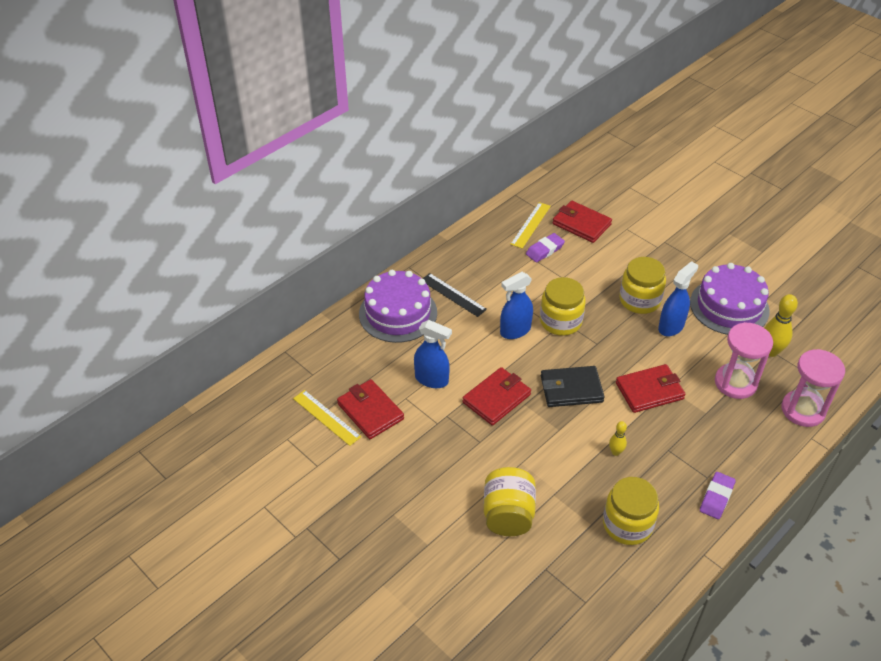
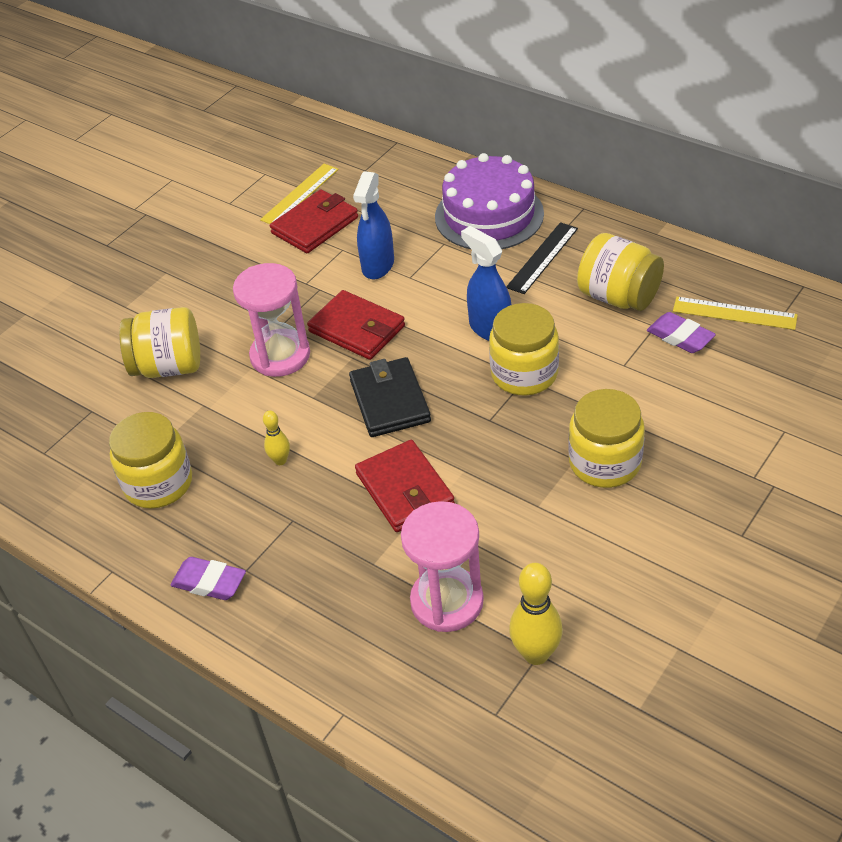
camera: 85 degrees right, 0 degrees up
red wallet [553,201,612,243] -> none
blue spray bottle [658,261,698,336] -> none
purple cake [690,263,770,335] -> none
pink hourglass [782,349,845,427] -> pink hourglass moved to [233,263,310,377]
none -> yellow jar [577,233,664,311]

